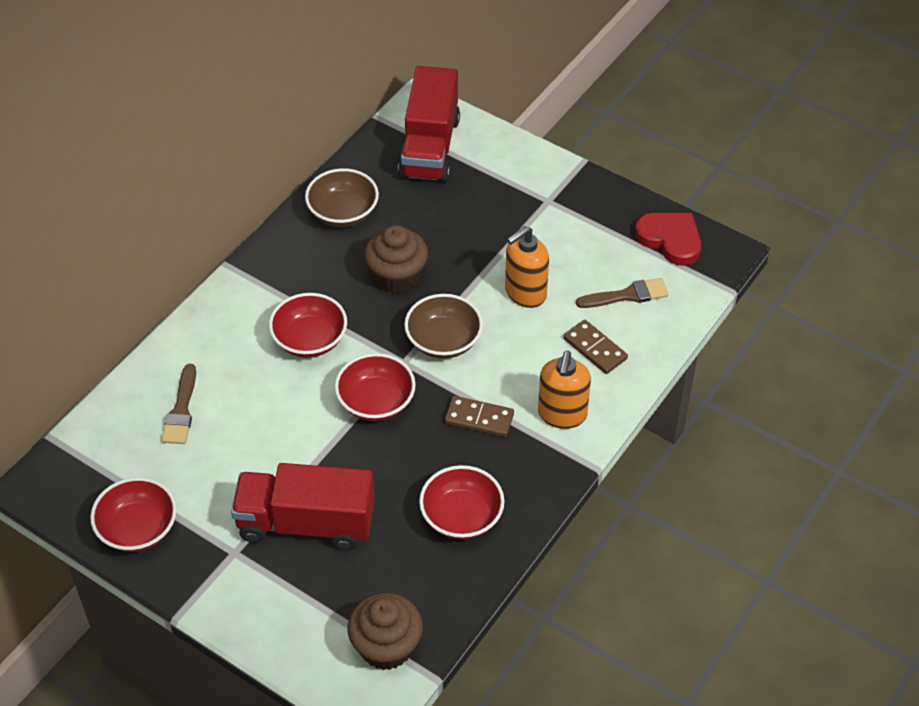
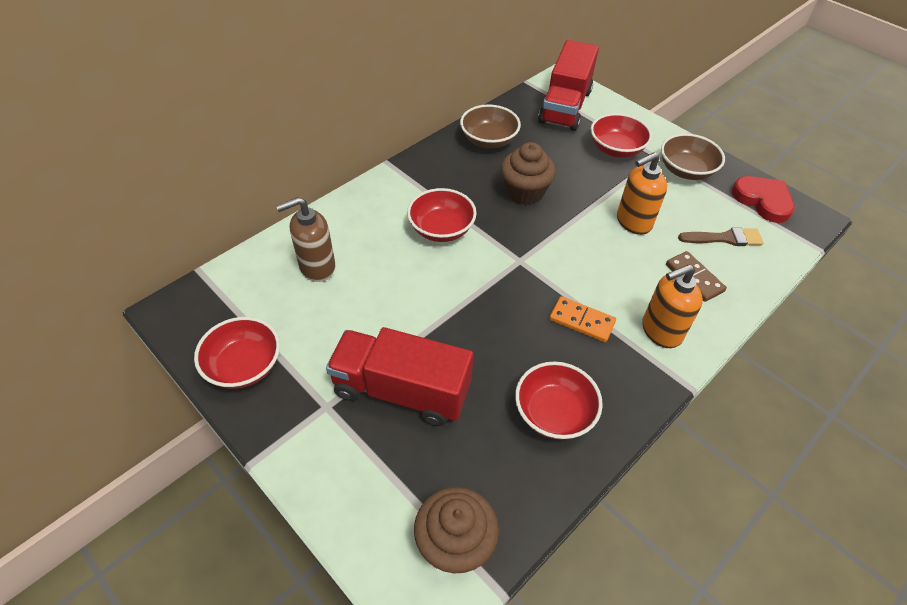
camera: 10 degrees right, 0 degrees up
brown brush [161,364,196,444] -> brown soap dispenser [276,197,335,282]
red bowl [335,353,416,421] -> red bowl moved to [591,113,652,158]
brown bowl [404,294,483,359] -> brown bowl moved to [661,133,725,180]
brown domino [445,396,514,437] -> orange domino [549,296,616,342]
orange soap dispenser [538,351,591,429] -> orange soap dispenser turned 45 degrees clockwise [642,264,703,348]

